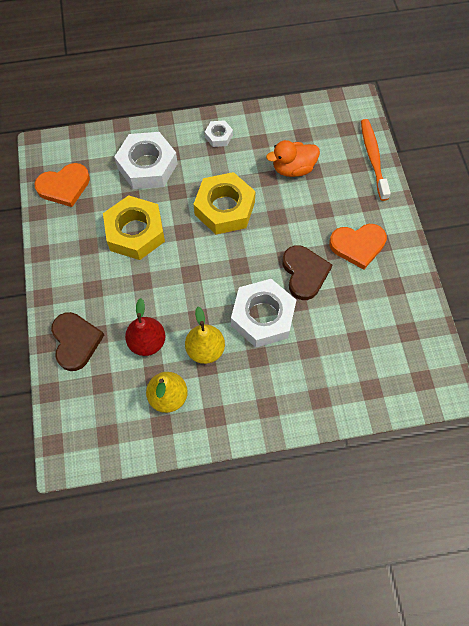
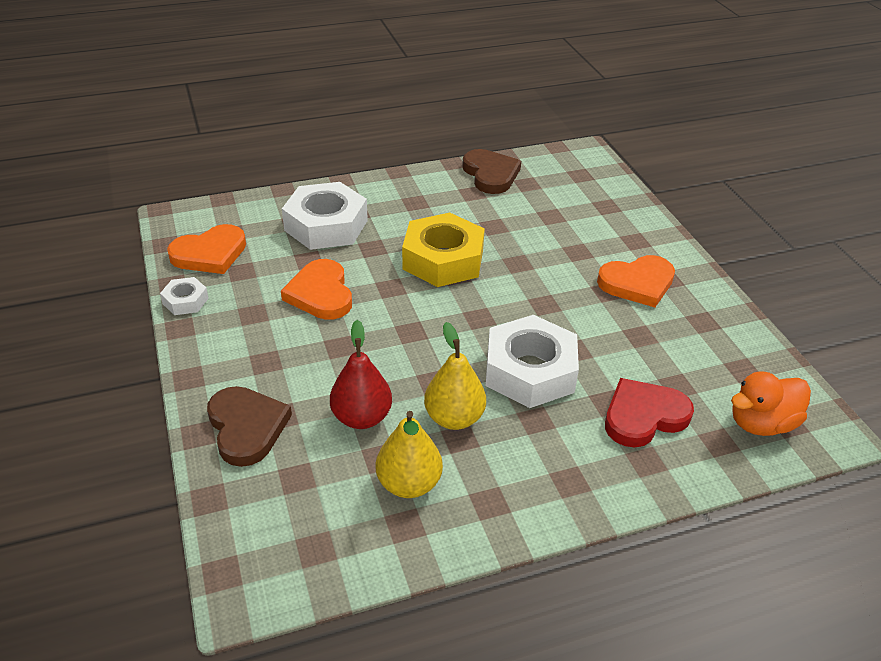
camera: 10 degrees left, 25 degrees down
yellow nut [103,195,165,260] -> orange heart [281,259,352,320]
white nut [205,120,233,147] -> white nut moved to [160,277,209,315]
orange duck [266,140,320,177] -> orange duck moved to [731,372,811,436]
brown heart [283,245,332,300] -> brown heart moved to [462,149,521,194]
orange toothbrush [361,119,391,201] -> none
none -> red heart [605,378,694,448]

